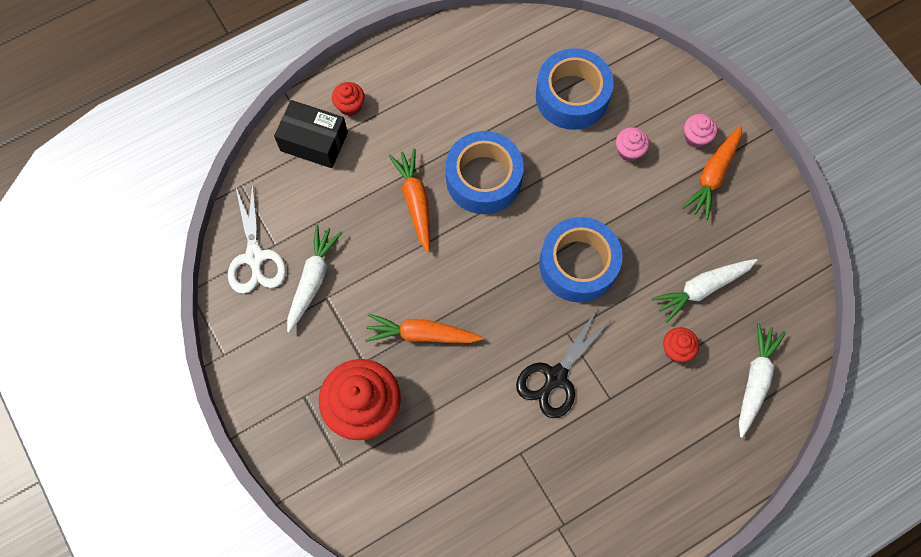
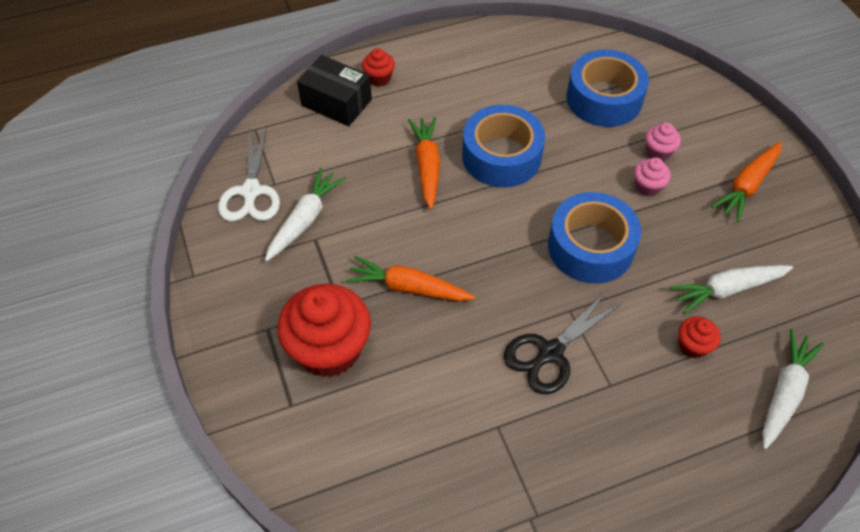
camera: 10 degrees right, 15 degrees down
pink cupcake [684,114,717,148] -> pink cupcake moved to [634,157,671,197]

